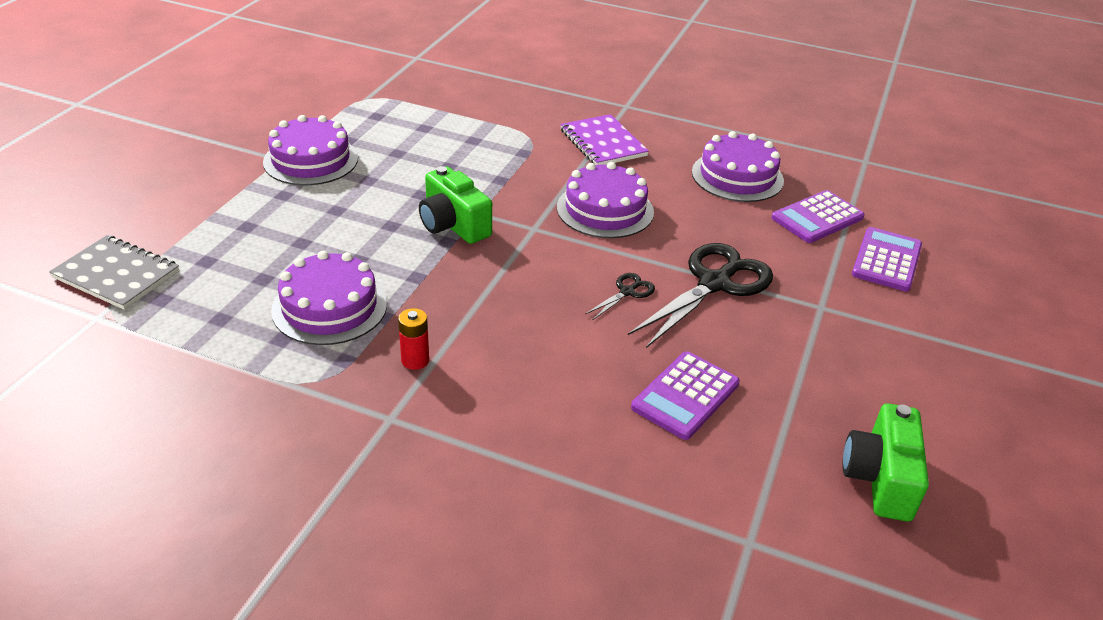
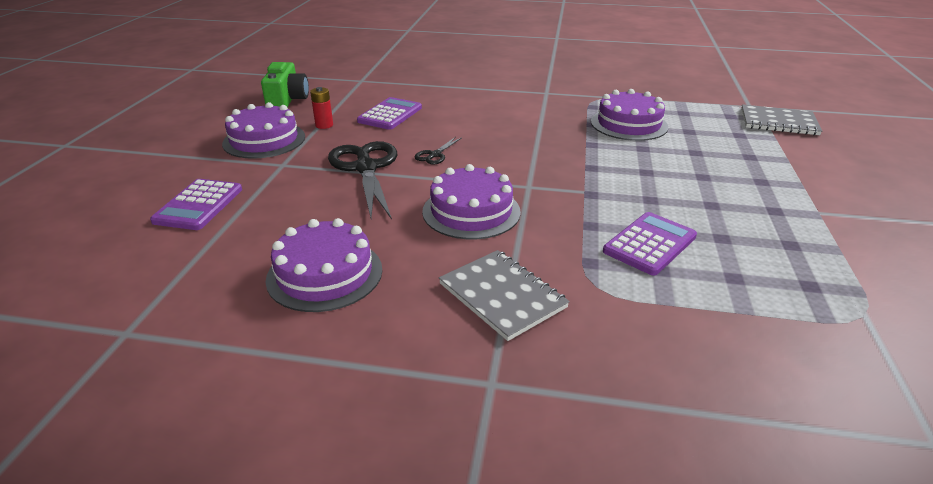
camera: 170 degrees right, 5 degrees down
purple cake [263,115,358,185] -> purple cake moved to [222,102,305,159]
red battery [398,308,429,370] -> red battery moved to [310,87,333,129]
green camera [419,166,492,244] -> none
purple notebook [560,114,649,165] -> grey notebook [439,250,570,341]
black scissors [628,243,773,348] -> black scissors turned 135 degrees clockwise [328,141,397,220]
purple calculator [771,190,864,243] -> purple calculator moved to [603,212,697,275]

